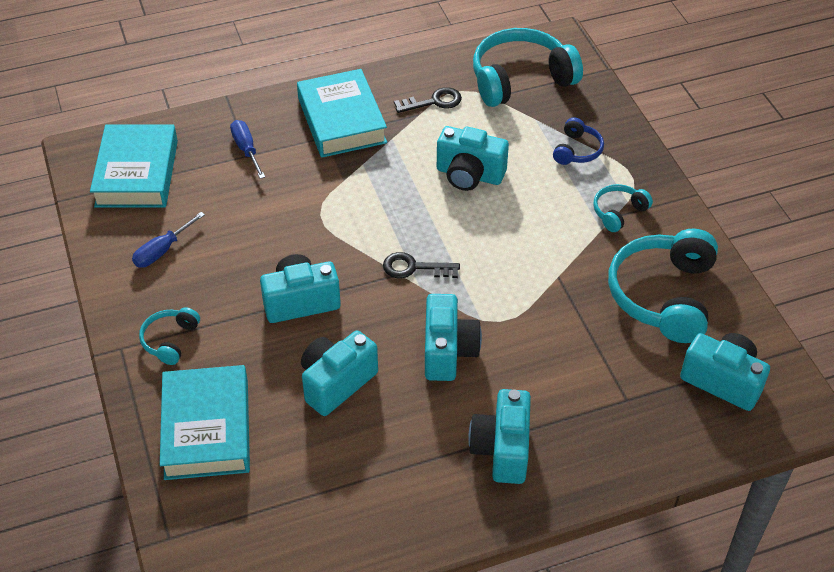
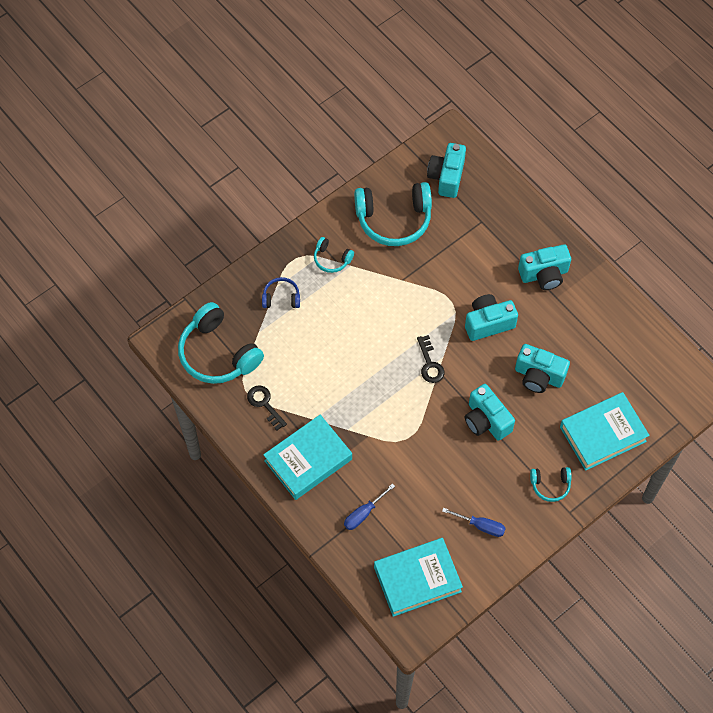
camera: 110 degrees left, 15 degrees up
turquoise camera [437,126,509,191] -> none

